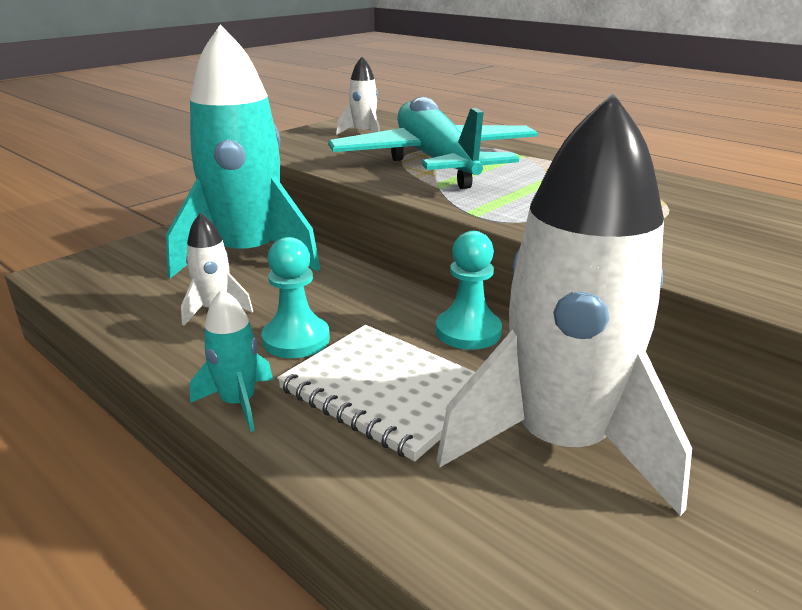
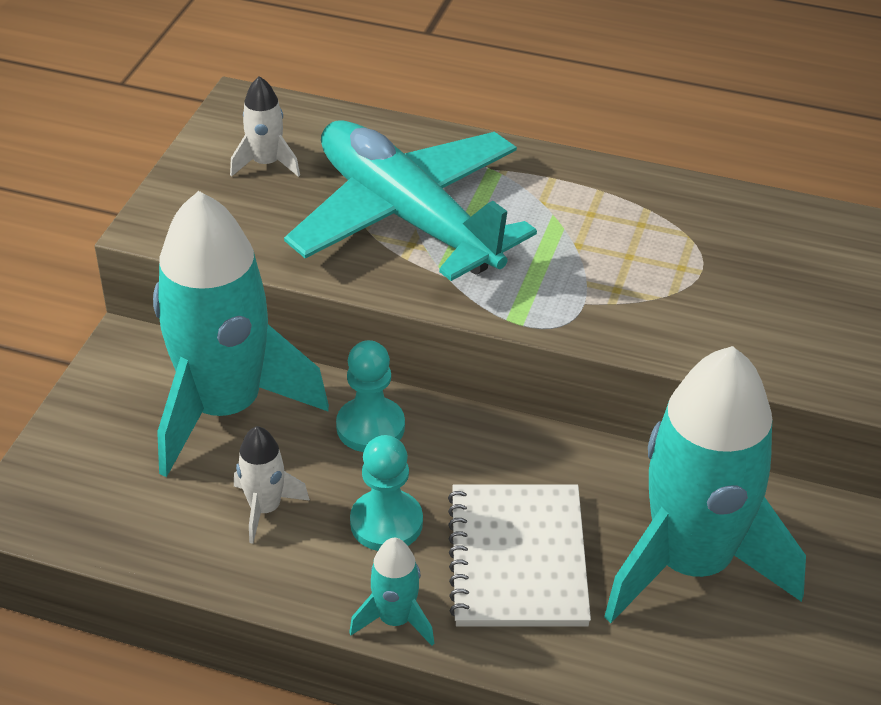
camera: 25 degrees left, 15 degrees up
white notebook [277,325,475,461] -> white notebook turned 75 degrees clockwise [448,485,591,627]
white rocket [436,92,692,516] -> turquoise rocket [604,346,806,623]
turquoise pawn [436,231,502,350] -> turquoise pawn moved to [336,340,405,452]

